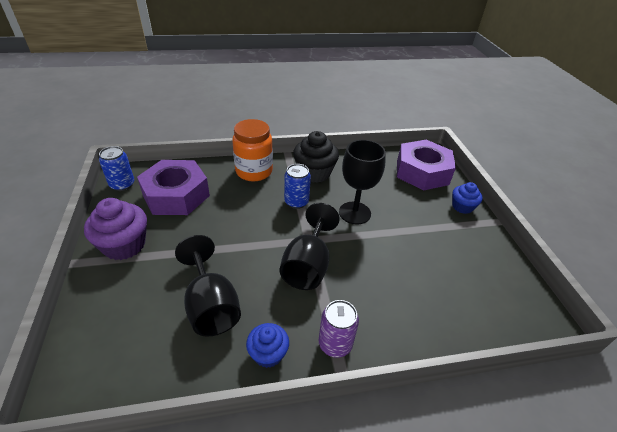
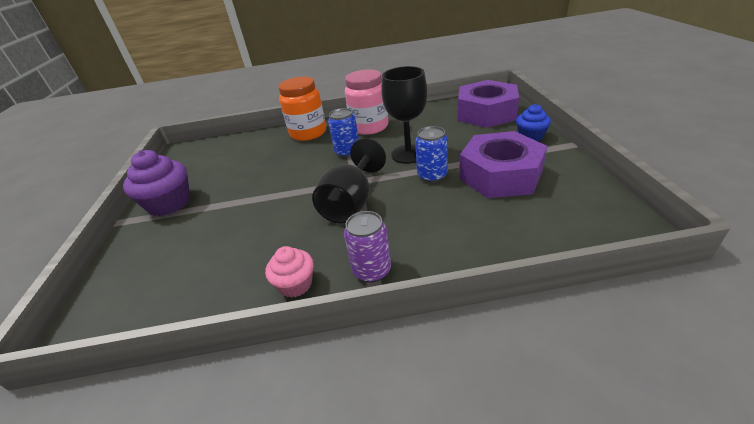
camera: 10 degrees right, 5 degrees down
blue can [99,146,134,191] -> blue can moved to [415,126,448,183]
purple nut [137,160,210,215] -> purple nut moved to [459,131,547,198]
black goblet [175,235,241,337] -> none
blue cupcake [246,323,289,368] -> pink cupcake [265,246,314,298]
black cupcake [293,131,339,183] -> pink jar [345,69,389,135]

